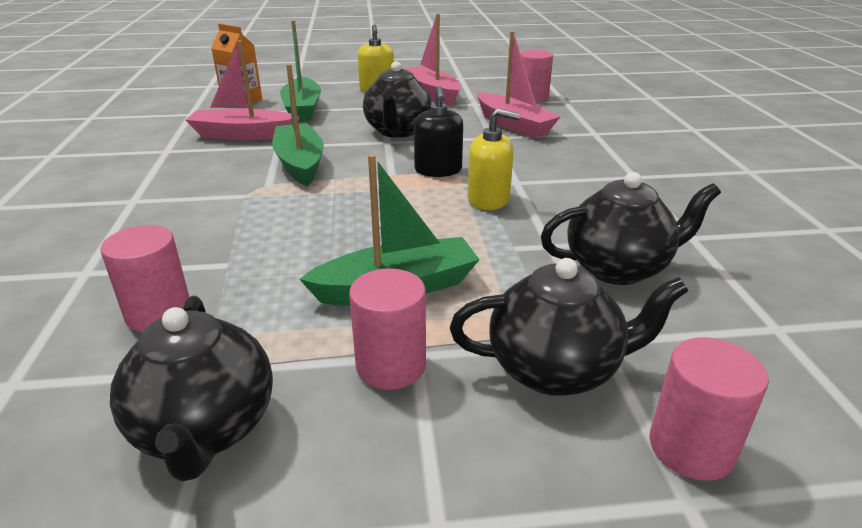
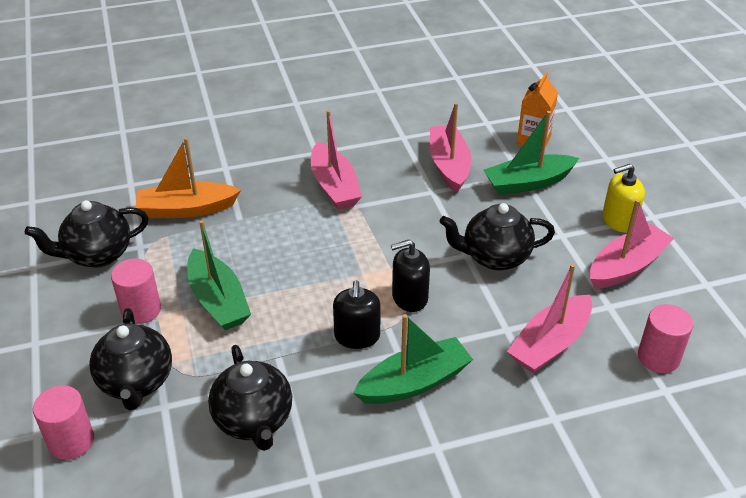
camera: 80 degrees right, 10 degrees up
pink cylinder [100,225,189,332] -> orange boat [135,137,241,218]
green boat [272,64,324,186] -> green boat moved to [353,314,473,404]
yellow soap dispenser [468,108,520,210] -> black soap dispenser [333,280,381,349]
none -> pink boat [311,110,362,210]

